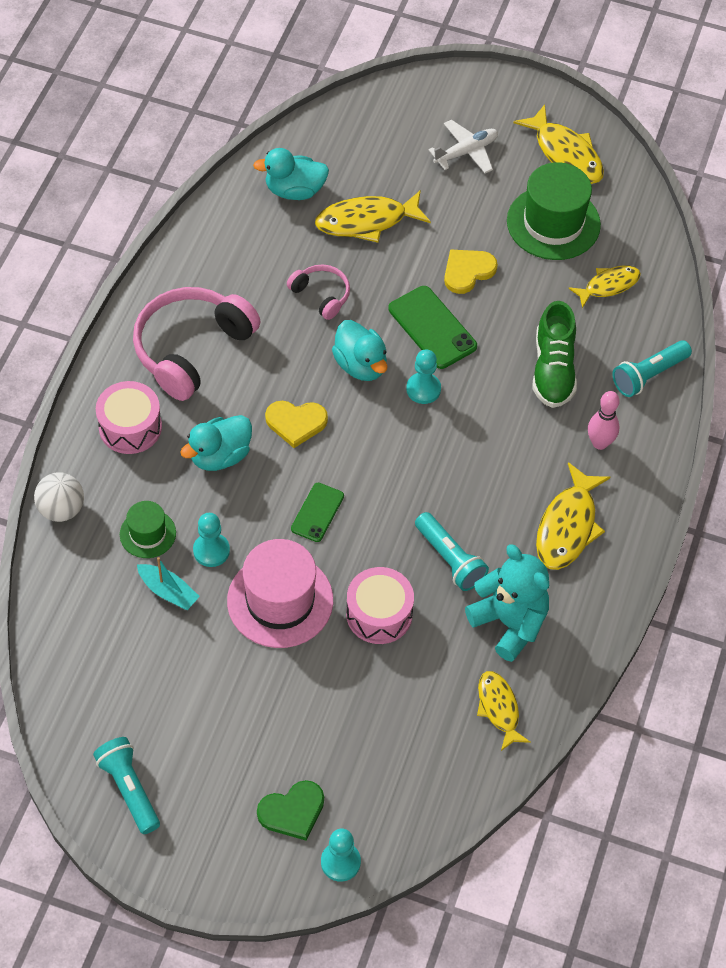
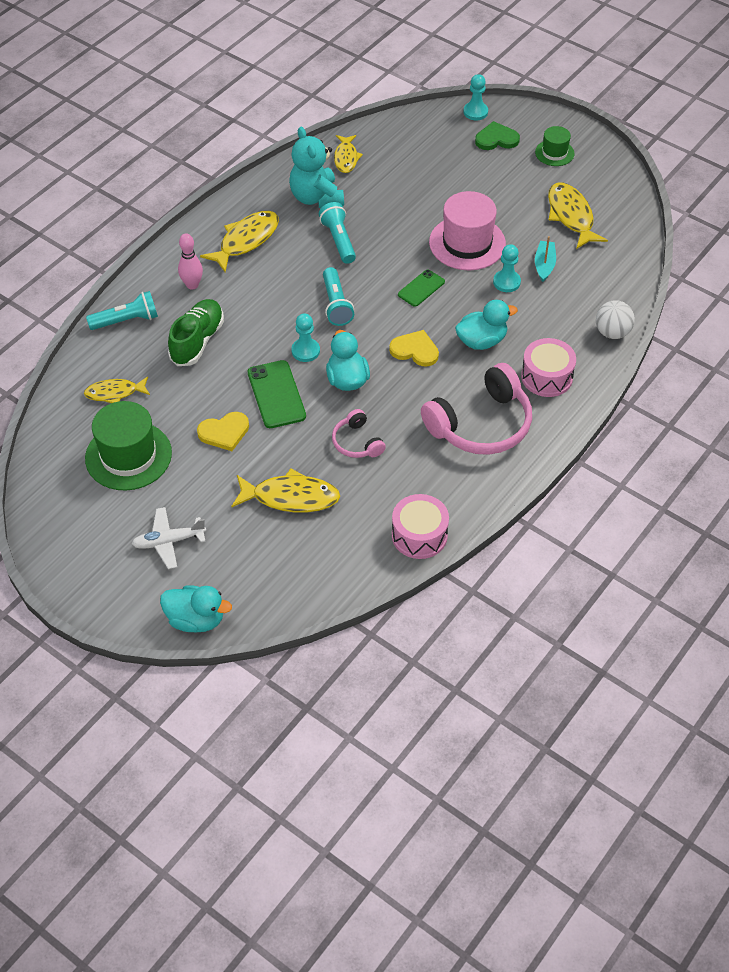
camera: 160 degrees left, 5 degrees down
turquoise flashlight [93,737,160,834] -> turquoise flashlight moved to [323,267,354,326]
green hat [120,501,176,558] -> green hat moved to [535,126,575,166]
turquoise boat [137,557,200,610] -> turquoise boat turned 45 degrees clockwise [535,236,556,282]
turquoise duck [253,148,329,200] -> turquoise duck moved to [160,585,232,632]
pink drum [346,567,414,644] -> pink drum moved to [392,494,449,559]
yellow fish [513,105,604,184] -> yellow fish moved to [548,183,608,249]

